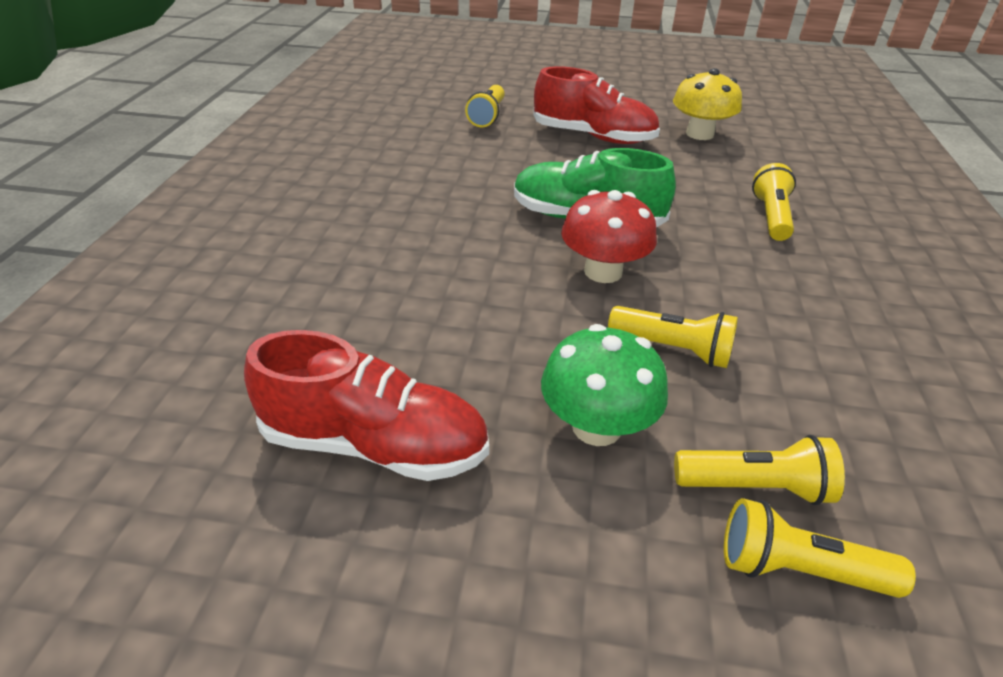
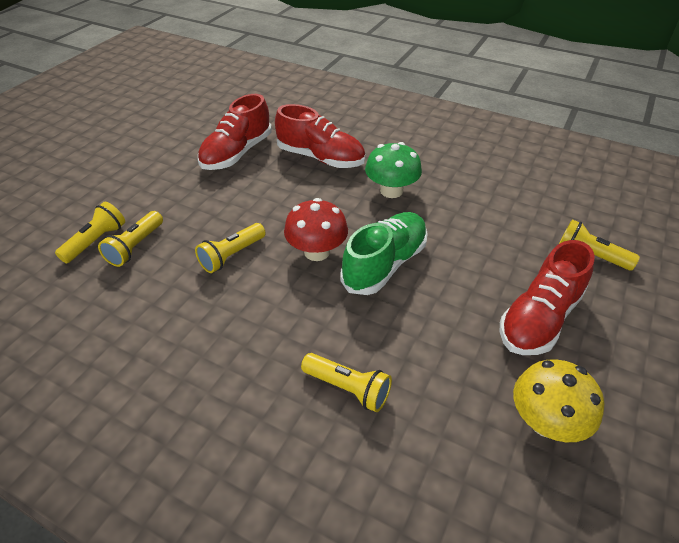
camera: 110 degrees right, 5 degrees up
green mushroom [541,324,668,446] -> green mushroom moved to [365,142,422,198]
none -> red shoe [275,104,365,168]

